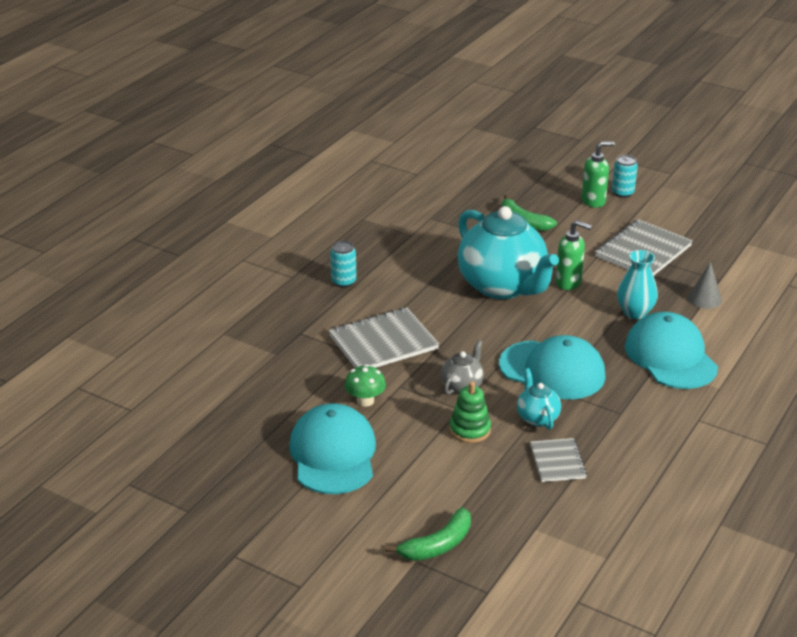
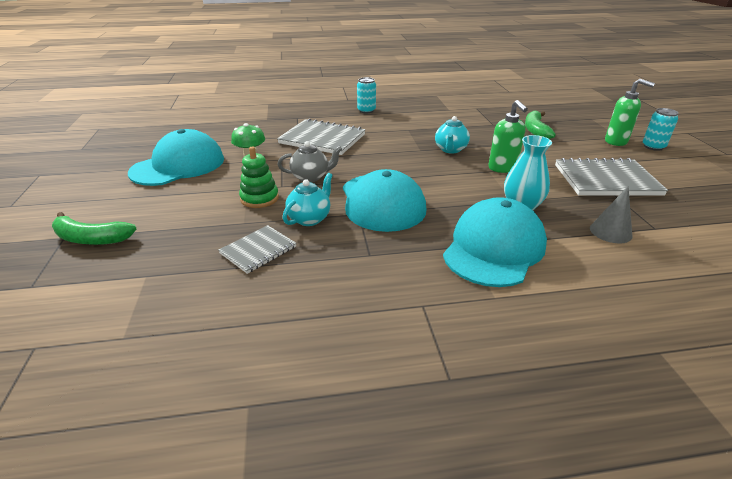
camera: 50 degrees right, 0 degrees up
turquoise teapot [458,206,559,299] -> turquoise teapot [435,116,470,154], size x0.43

